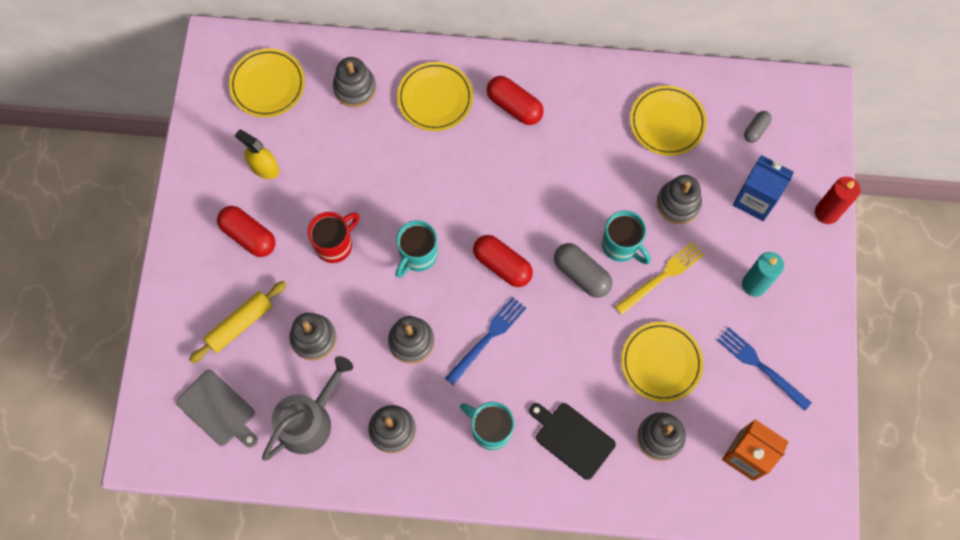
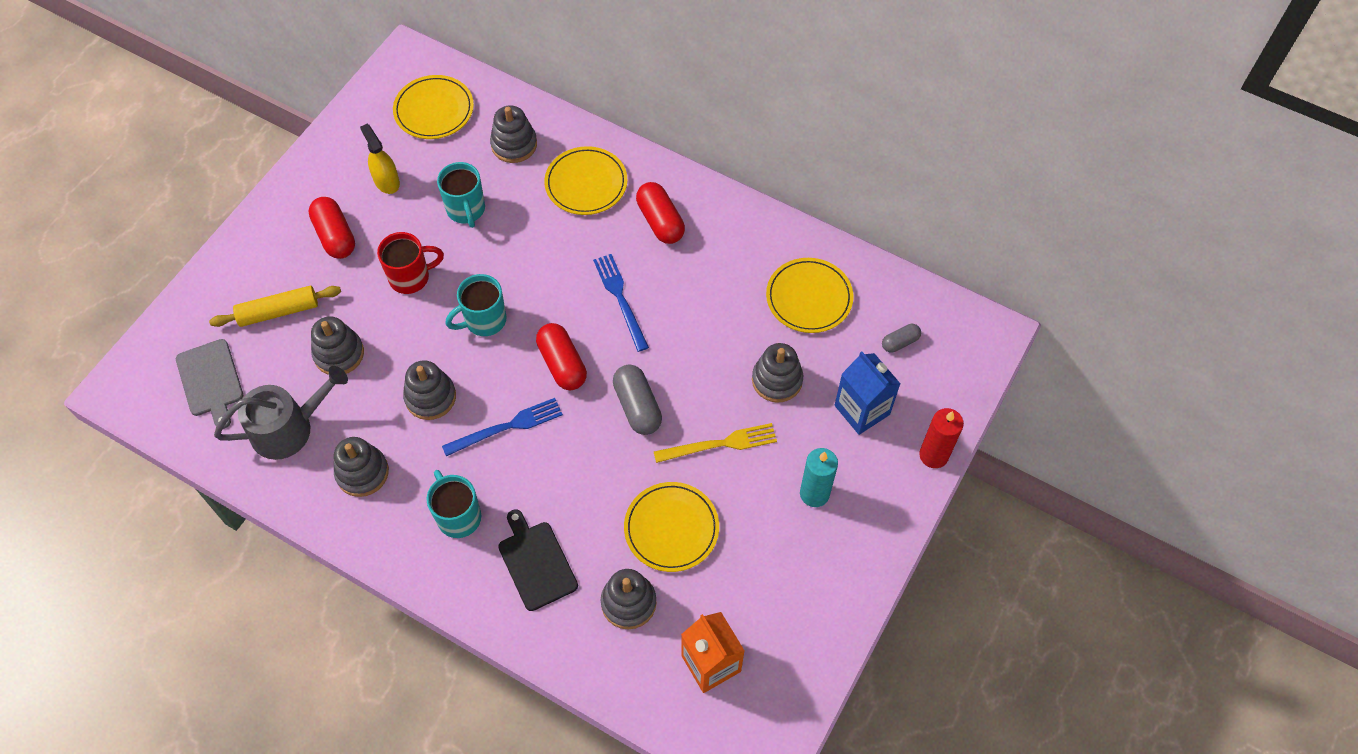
camera: 25 degrees right, 10 degrees down
turquoise mug [602,211,651,264] -> turquoise mug moved to [437,162,485,228]
blue fork [717,327,812,411] -> blue fork moved to [593,254,649,352]

